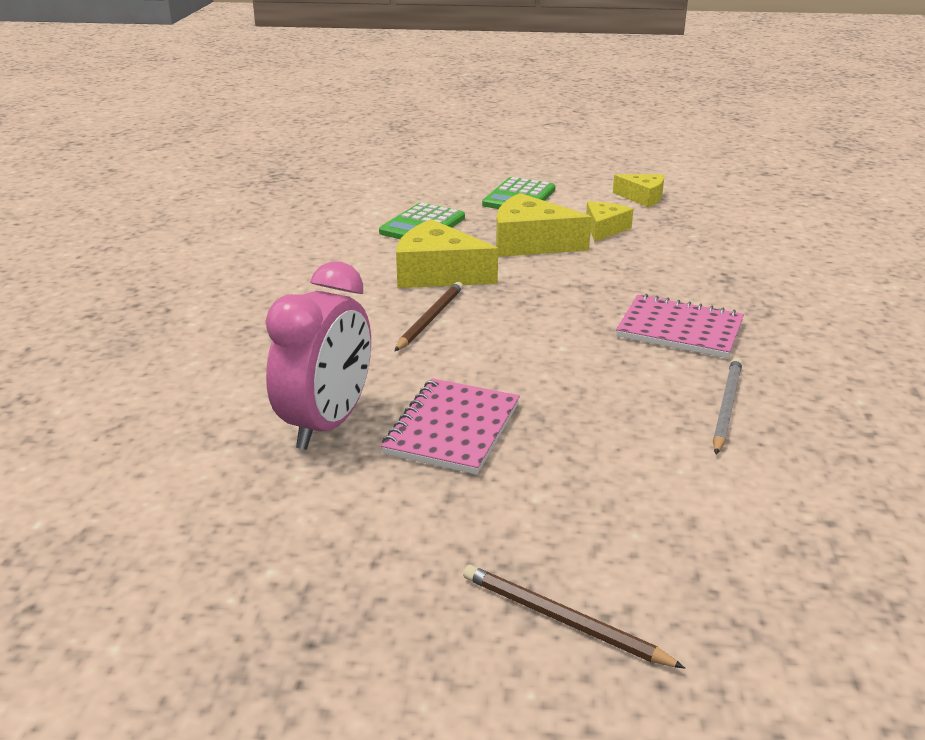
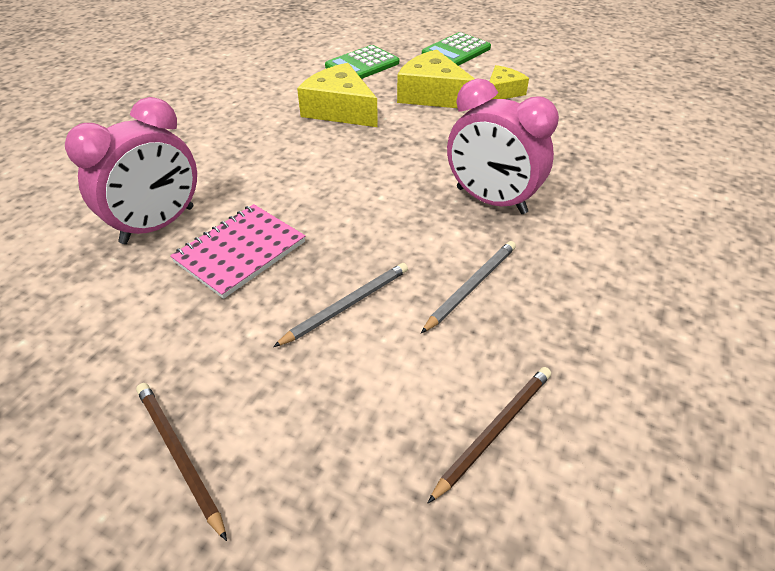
camera: 20 degrees right, 15 degrees up
brown pencil [395,282,463,351] -> brown pencil moved to [428,367,551,503]
yellow cheese [613,174,664,207] -> none
pink notebook [616,294,744,358] -> pink clock [447,79,559,214]
none -> grey pencil [273,263,408,347]

